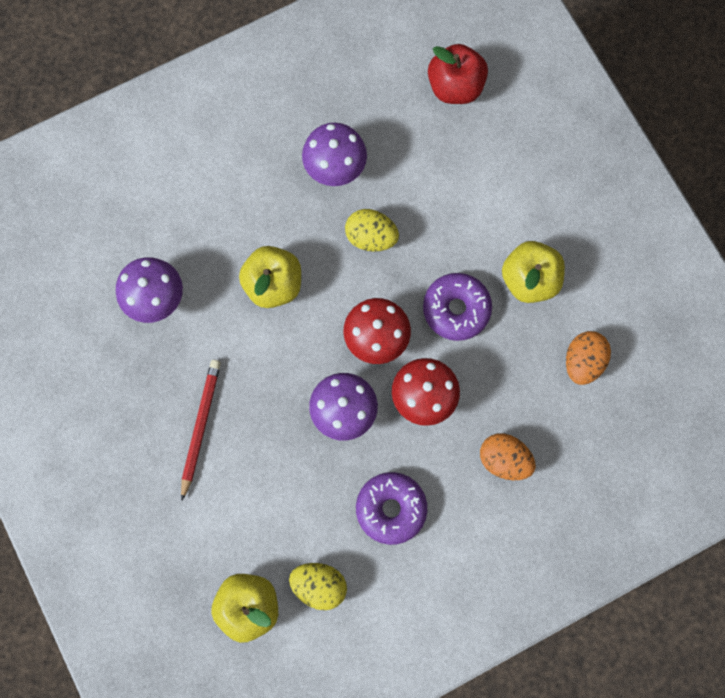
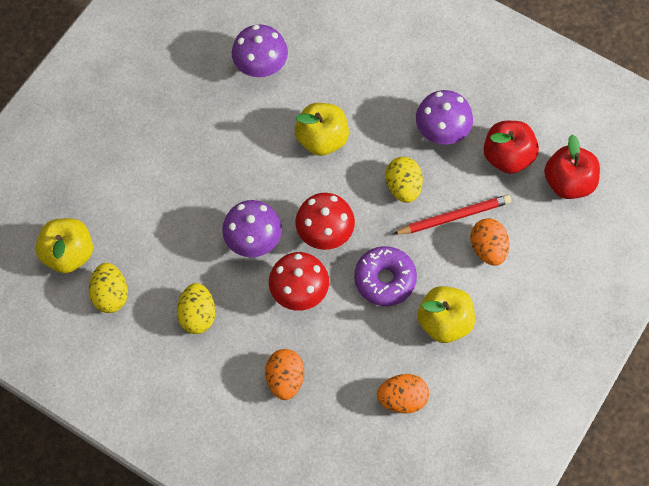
camera: 60 degrees right, 10 degrees down
red pencil [181,360,221,501] -> red pencil moved to [393,195,511,235]
purple donut [356,472,427,545] -> yellow egg [177,283,215,334]
none -> orange egg [470,218,509,266]
none -> red apple [483,121,539,174]

